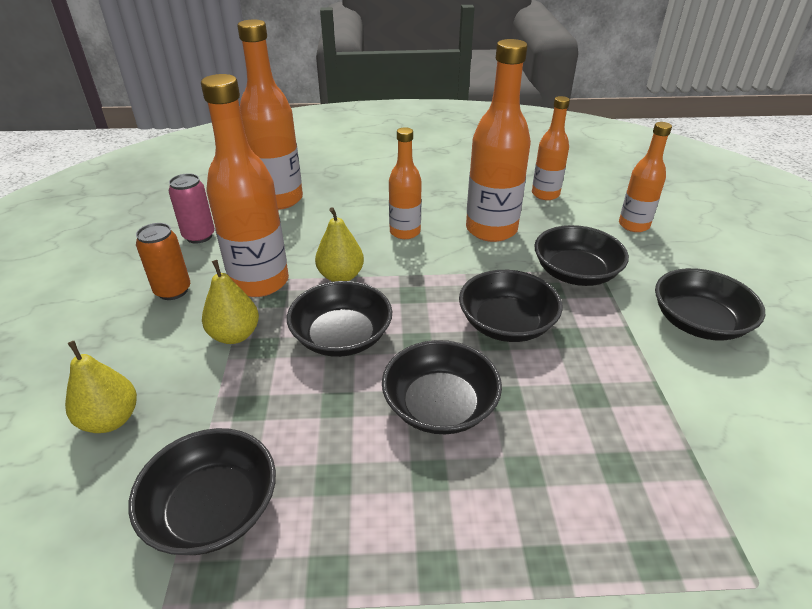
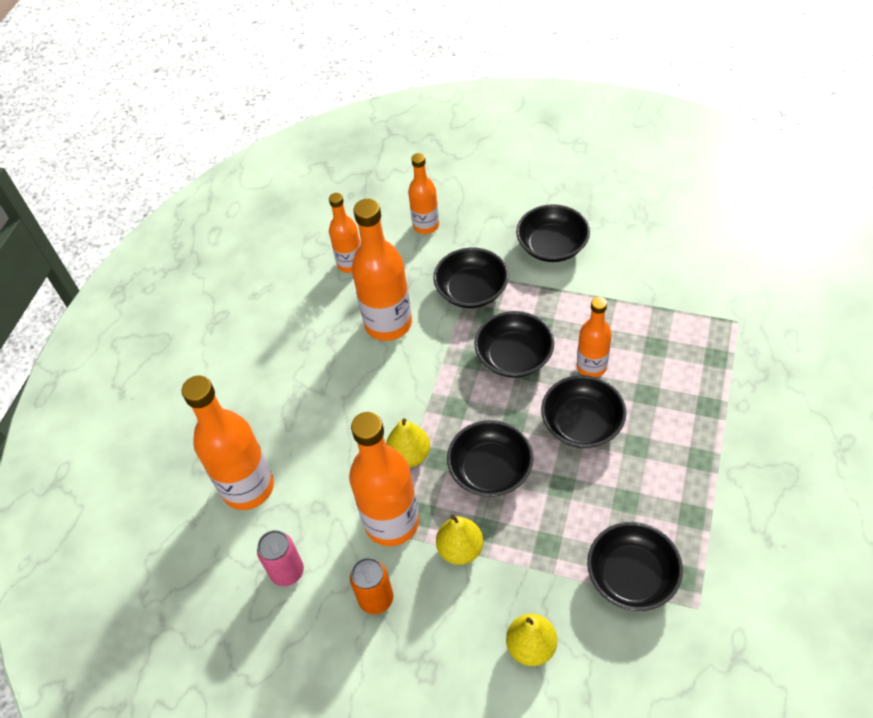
camera: 65 degrees left, 15 degrees up
orange bottle [389,127,422,239] -> orange bottle moved to [577,297,612,377]

